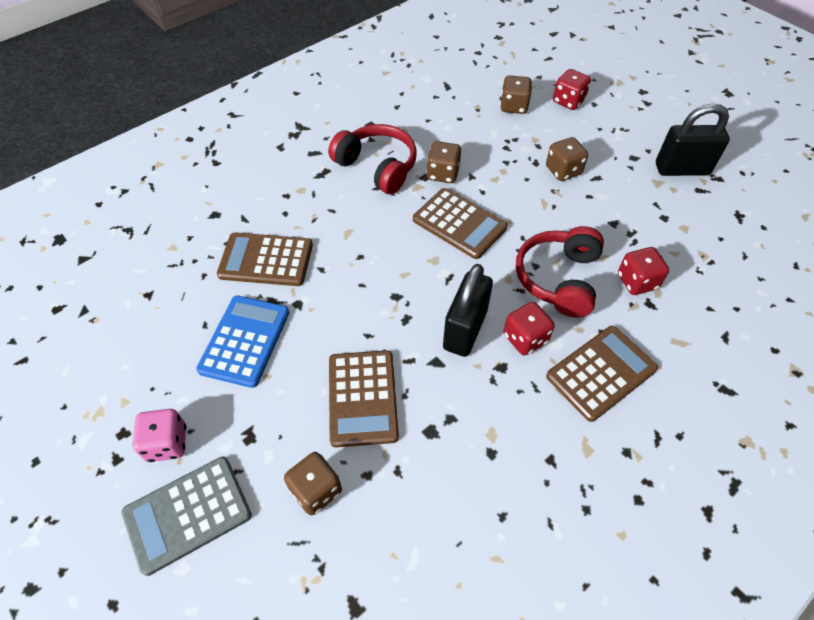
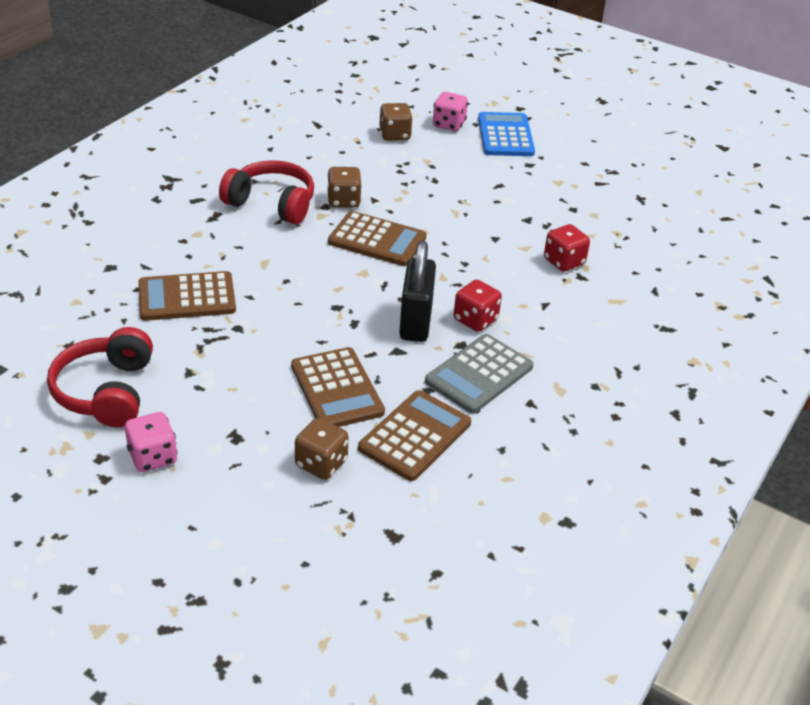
camera: 20 degrees left, 15 degrees down
grey calculator [122,457,252,576] -> grey calculator moved to [425,334,534,413]
blue calculator [196,295,289,388] -> blue calculator moved to [478,112,535,156]
red headphones [516,226,604,317] -> red headphones moved to [47,327,153,427]
brown dice [546,137,588,181] -> none
brown calculator [546,326,658,422] -> brown calculator moved to [358,390,471,481]
red dice [553,69,591,110] -> pink dice [433,92,468,131]
black padlock [656,104,730,176] -> none

